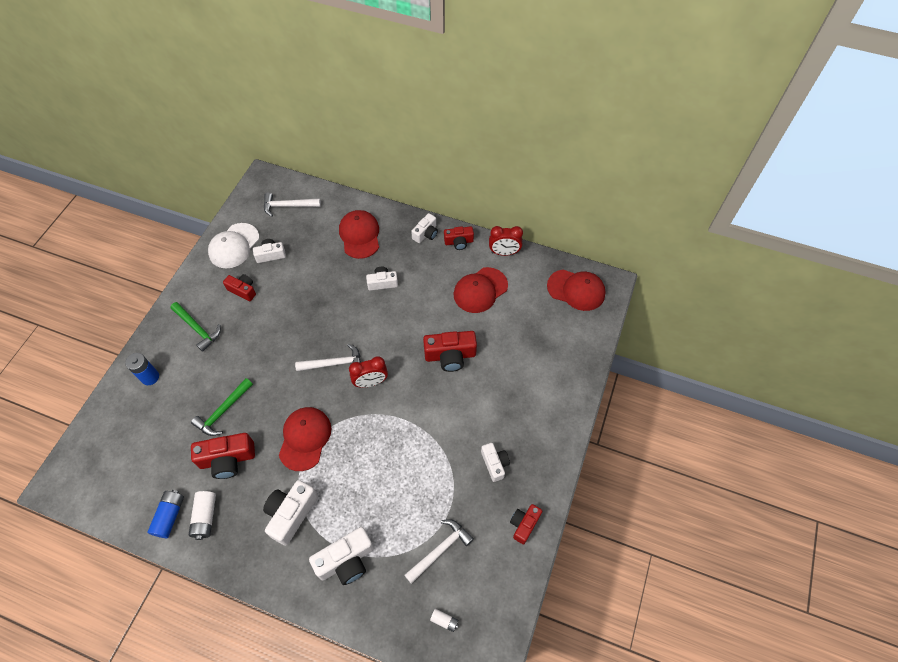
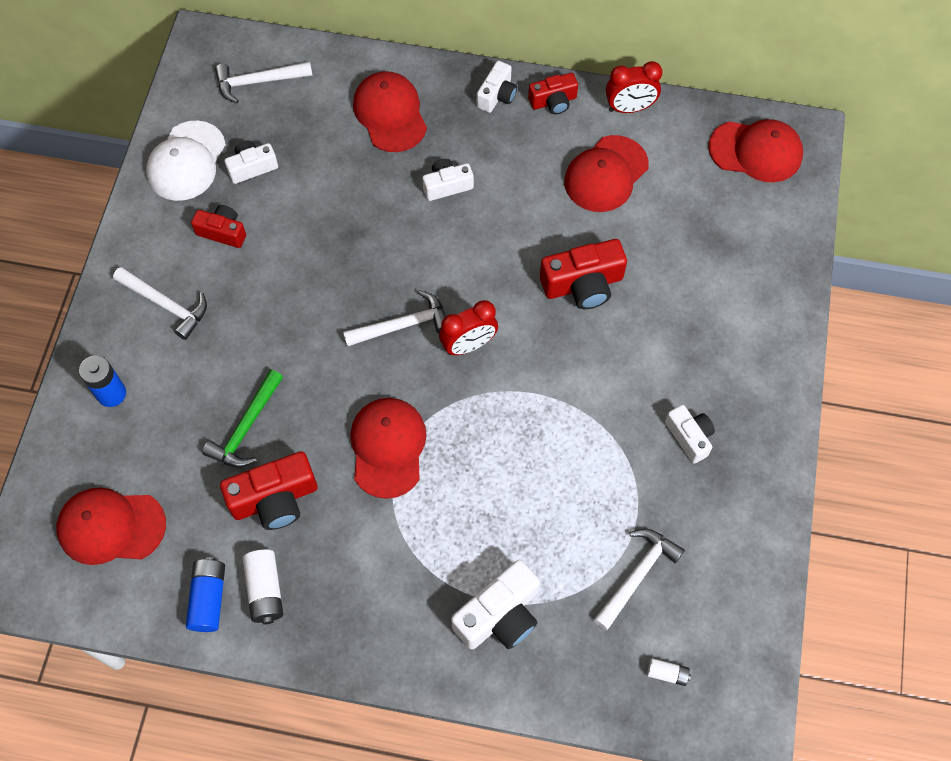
camera: 10 degrees left, 5 degrees up
green hammer [171,302,221,352] -> white hammer [113,267,207,340]
white camera [263,480,318,546] -> none
red camera [510,504,542,544] -> none
none -> red cap [56,487,166,565]

